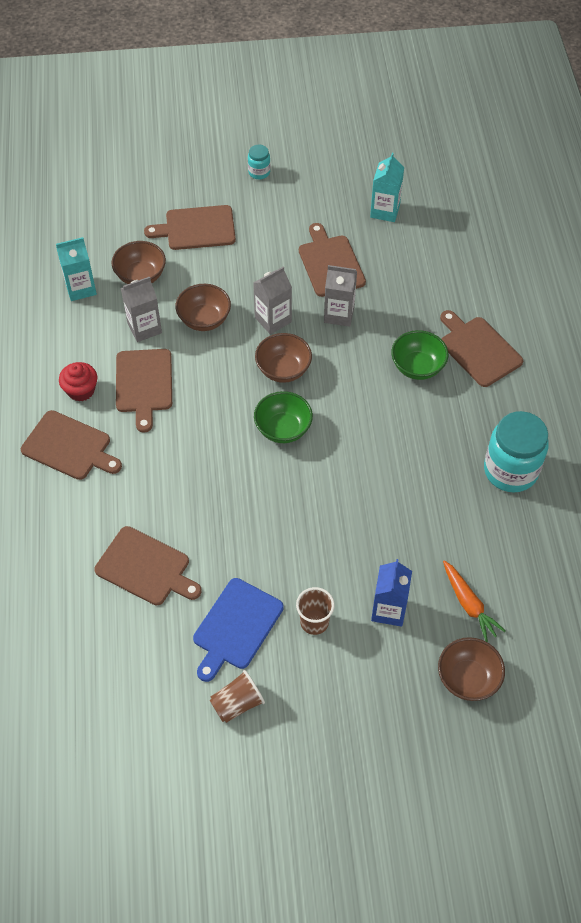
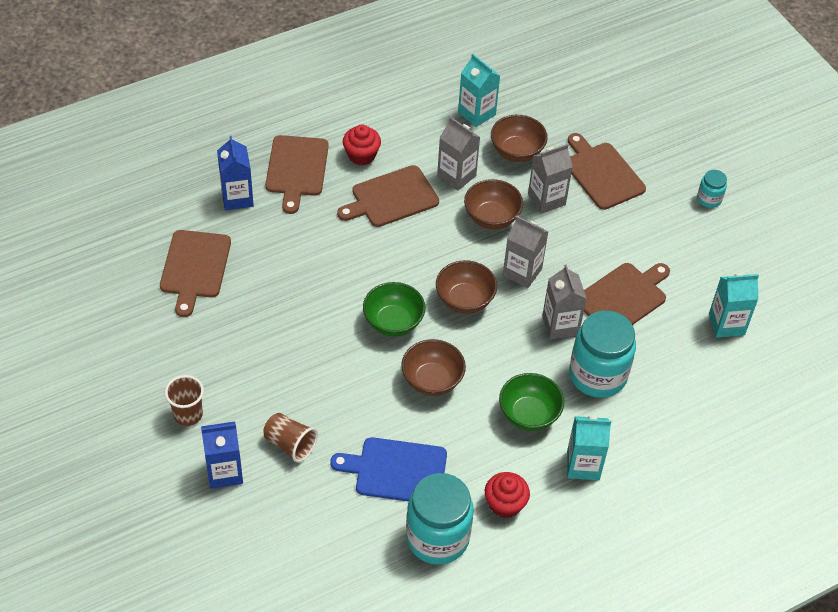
camera: 65 degrees right, 5 degrees down
blue cutting board [193,578,284,682] -> blue cutting board moved to [330,437,447,502]
brown cup [210,670,265,723] -> brown cup moved to [263,413,318,462]
brown bowl [438,637,505,701] -> brown bowl moved to [401,339,466,396]
brown cutting board [440,310,523,387] -> turquoise carton [567,415,611,480]
orange carrot [443,560,505,642] -> none
none -> blue carton [217,136,254,210]
none -> red cupcake [485,472,530,518]
none -> grey carton [528,144,573,214]
none -> turquoise jar [569,310,636,398]

